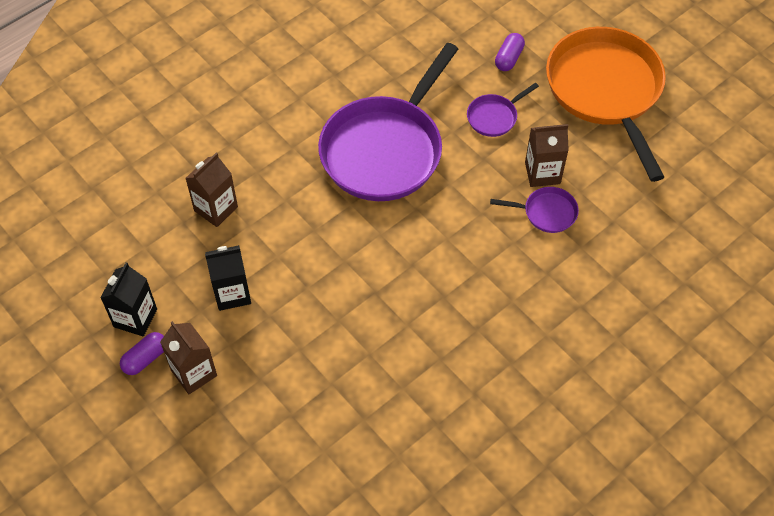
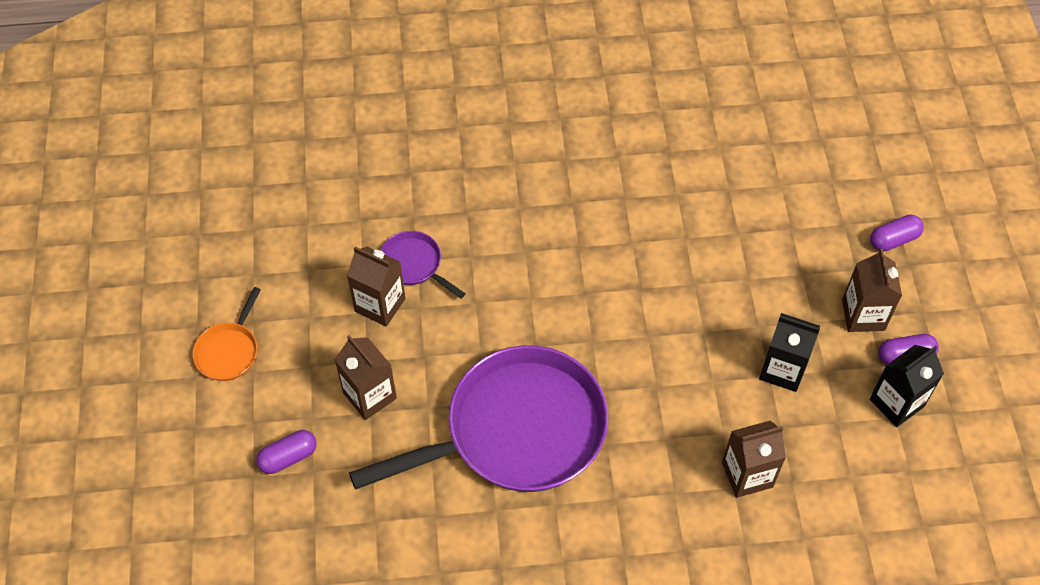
camera: 145 degrees left, 0 degrees up
purple pan [467,83,539,137] -> brown carton [335,335,397,420]
orange pan [546,27,666,182] -> orange pan [192,287,261,381], size x0.42
none -> purple capsule [870,215,924,252]

